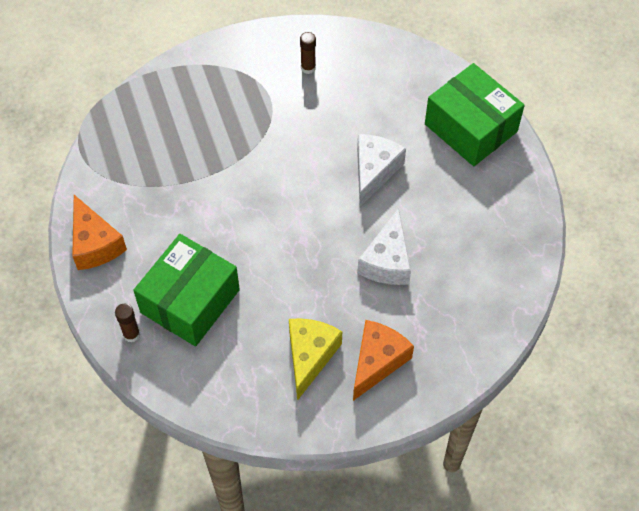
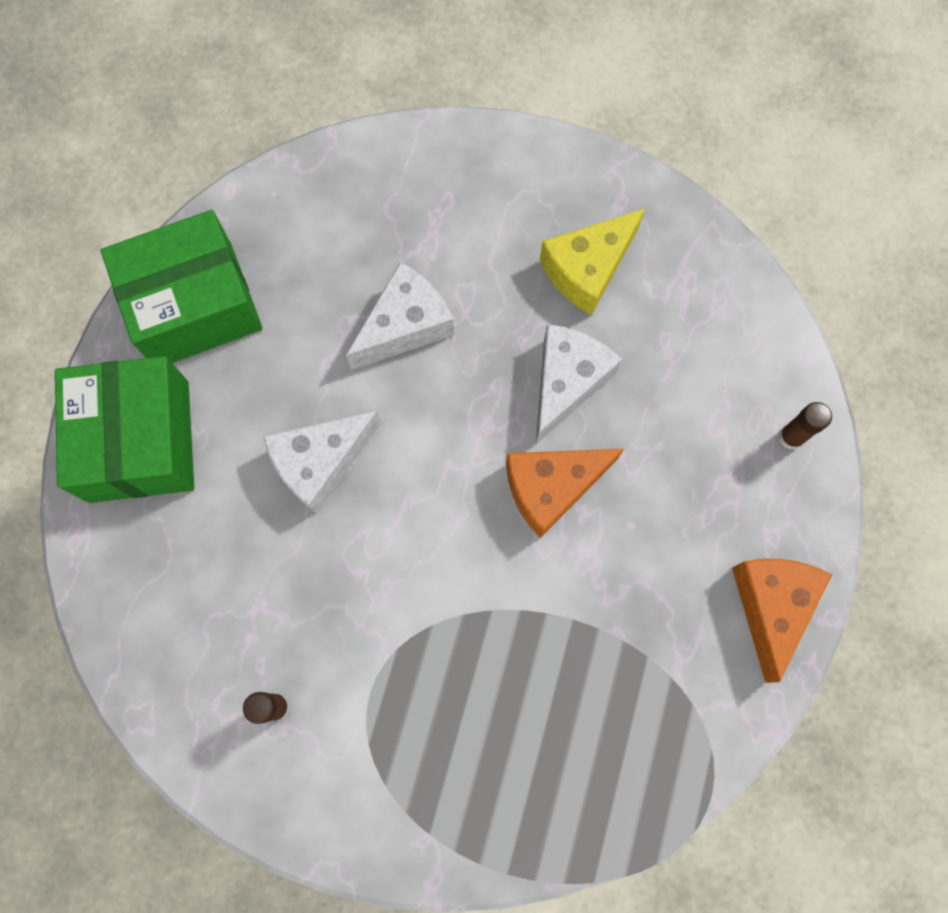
camera: 145 degrees left, 15 degrees up
green box [133,234,240,347] -> green box moved to [101,210,262,363]
orange cheese [353,320,414,401] -> orange cheese moved to [506,448,624,538]
none -> white cheese [536,324,622,444]

